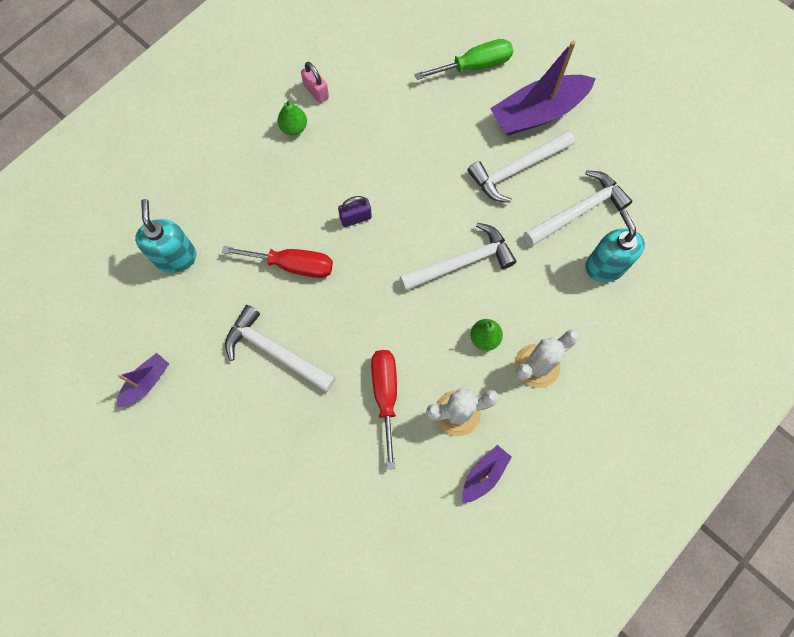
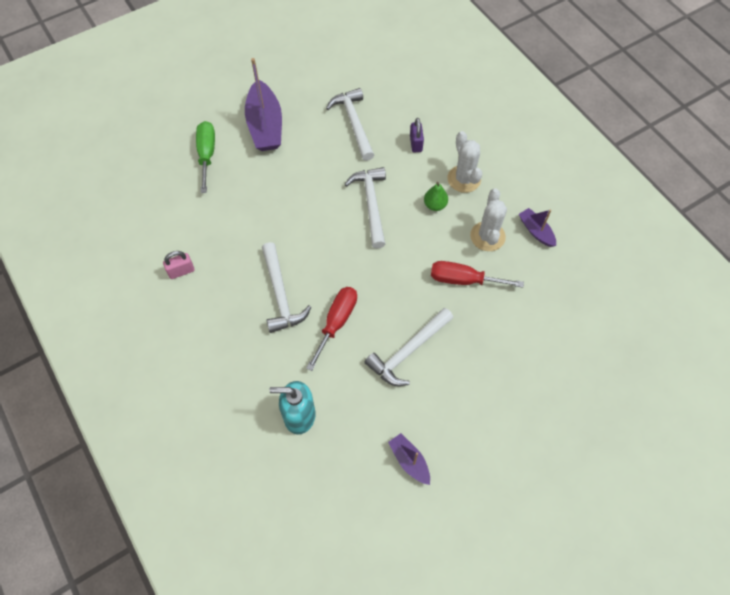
camera: 75 degrees left, 10 degrees down
green pear [278,100,307,135] -> none
purple padlock [338,196,372,227] -> purple padlock moved to [410,118,424,153]
white hammer [467,130,575,203] -> white hammer moved to [262,242,311,333]
turquoise soap dispenser [585,209,645,282] -> none

